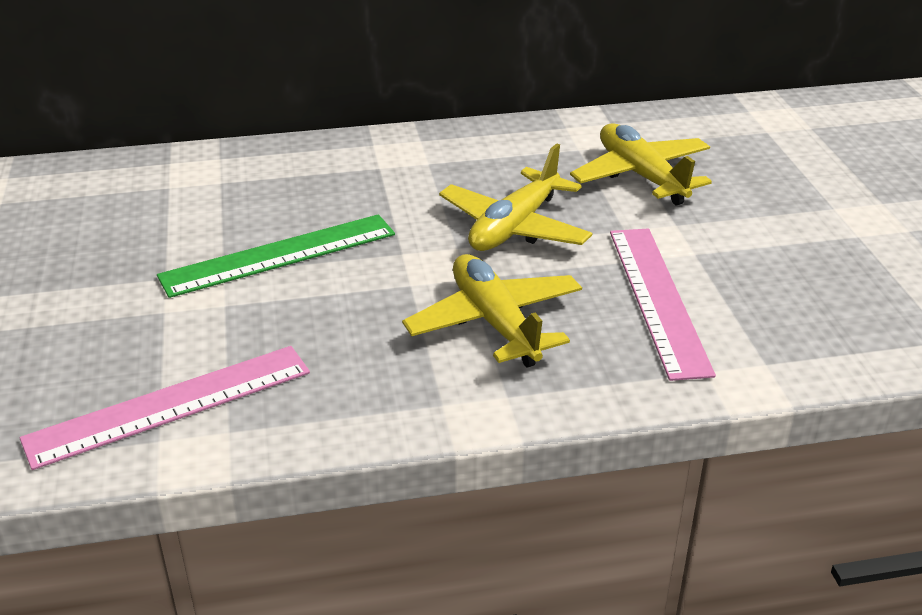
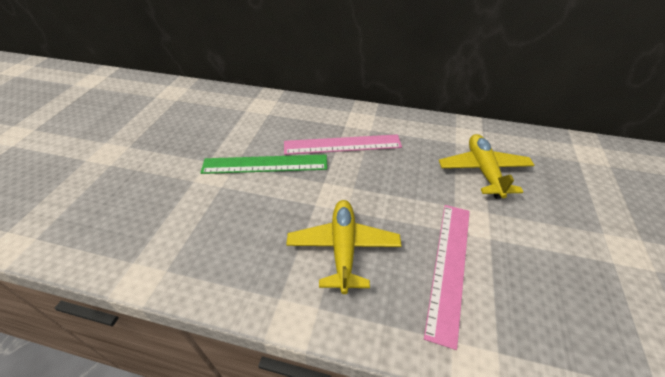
camera: 25 degrees right, 10 degrees up
pink ruler [20,346,310,470] -> pink ruler moved to [284,134,402,155]
yellow plane [439,144,592,251] -> none

